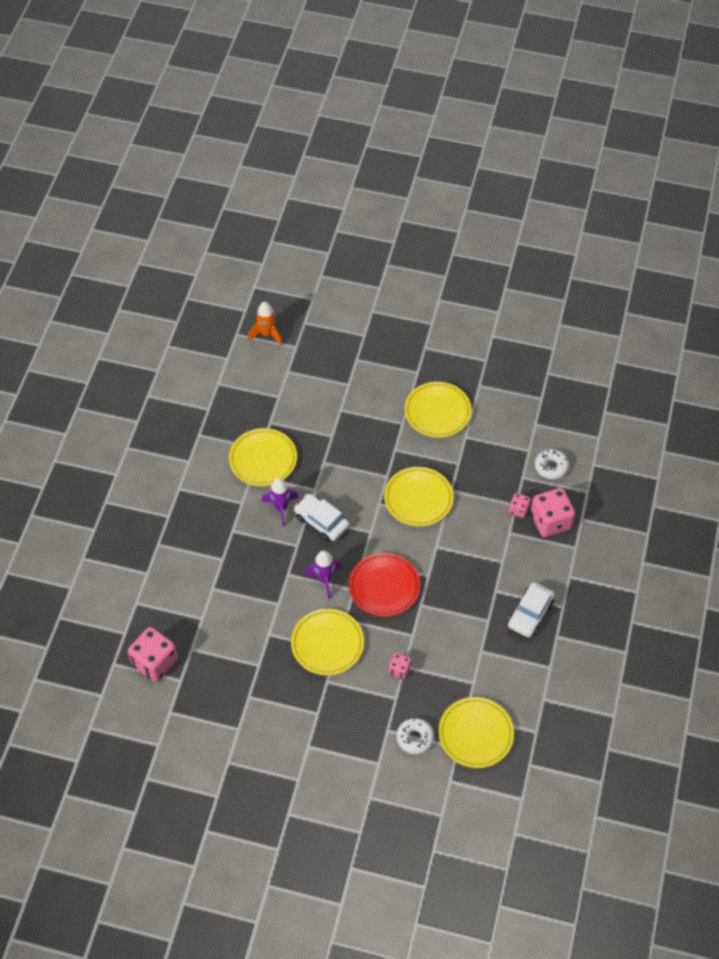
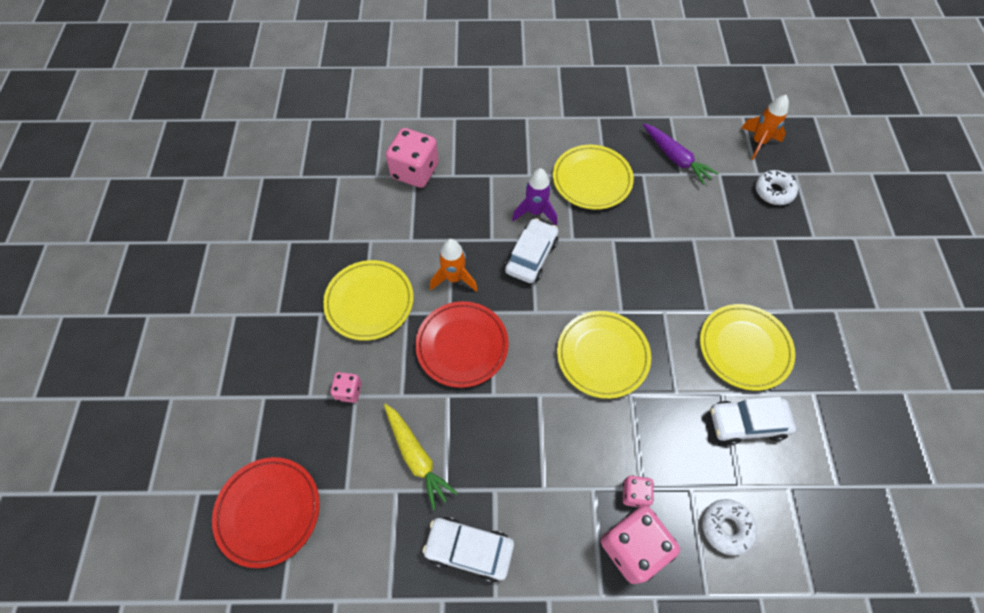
camera: 75 degrees right, 5 degrees up
pink dice [128,627,178,682] -> pink dice moved to [386,128,439,188]
purple rocket [304,551,341,599] -> orange rocket [430,239,478,292]
white donut [397,718,434,754] -> white donut moved to [755,170,798,205]
yellow plate [438,697,514,768] -> red plate [212,457,320,568]
none -> yellow carrot [384,404,457,510]
none -> purple carrot [643,124,718,185]
none -> white car [710,396,796,445]

